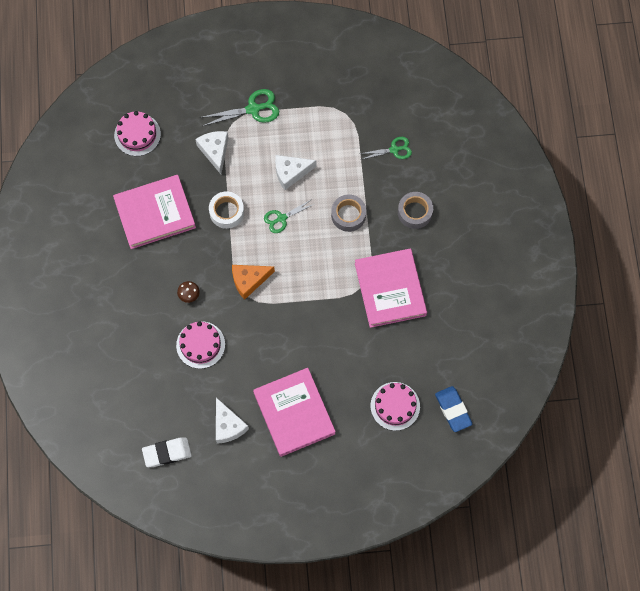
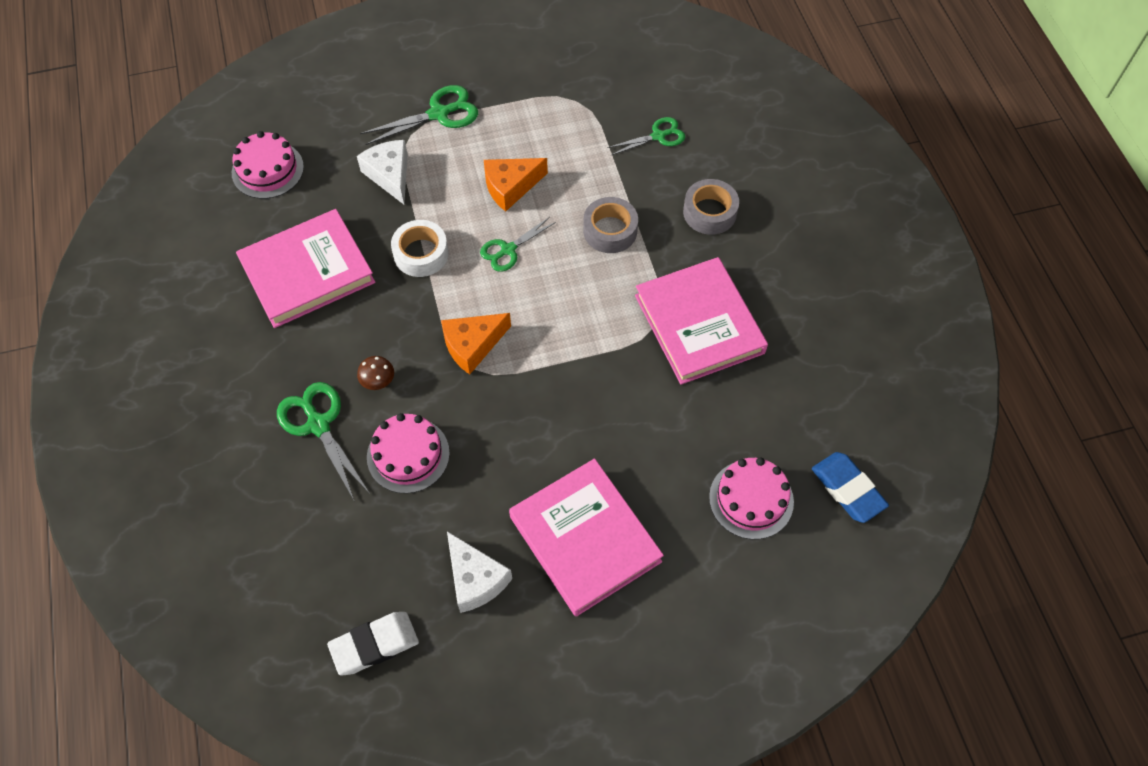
camera: 10 degrees left, 10 degrees down
white cheese [275,155,317,190] -> orange cheese [484,158,548,211]
none -> green scissors [277,382,370,502]

